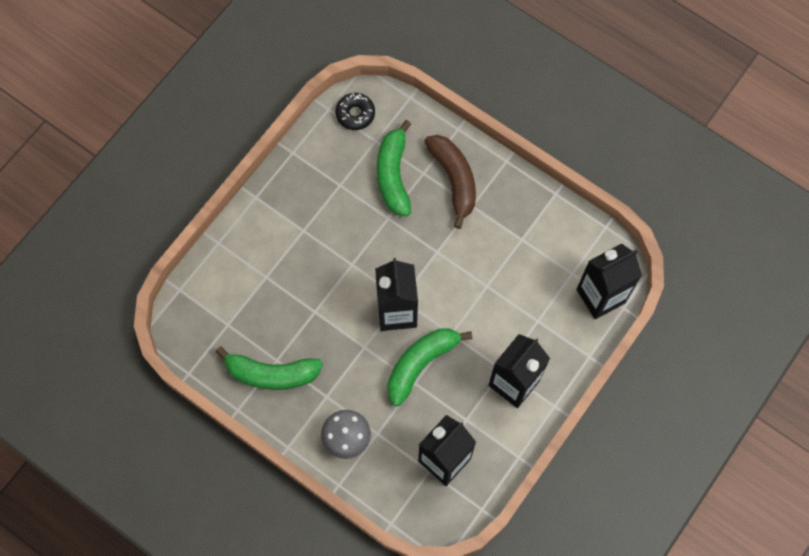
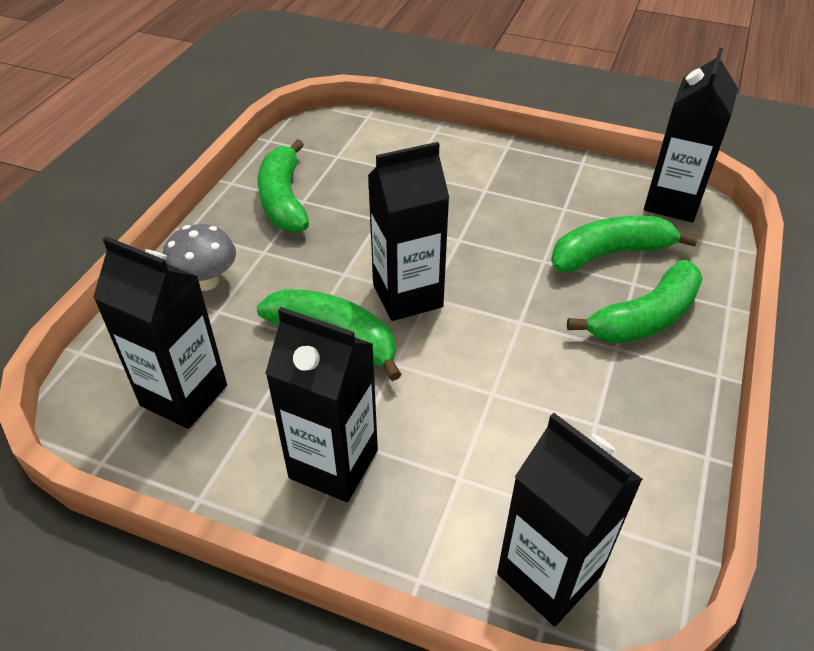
camera: 75 degrees right, 25 degrees down
black donut [335,93,375,130] -> black carton [644,48,738,223]
brown banana [424,135,476,229] -> green banana [567,260,703,343]

